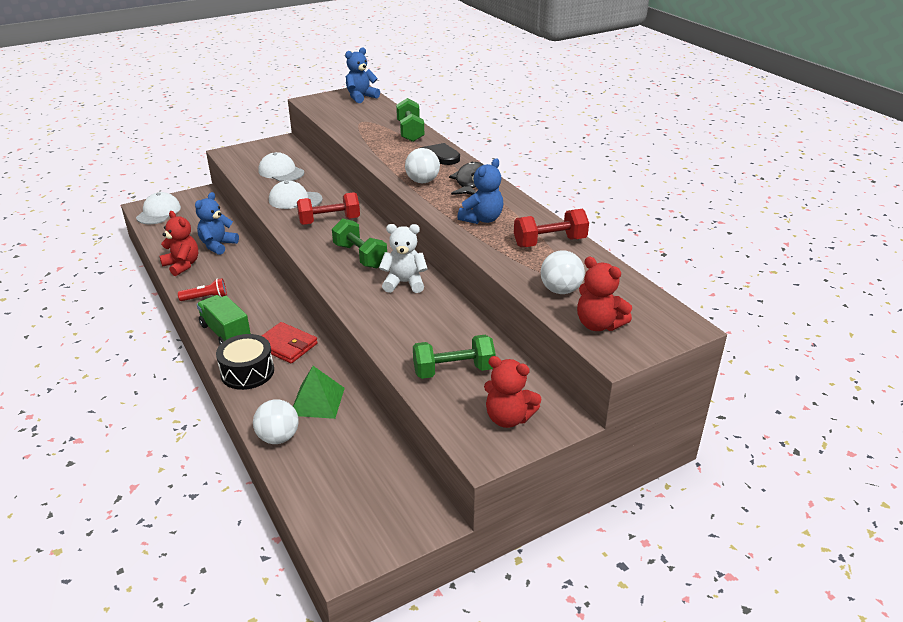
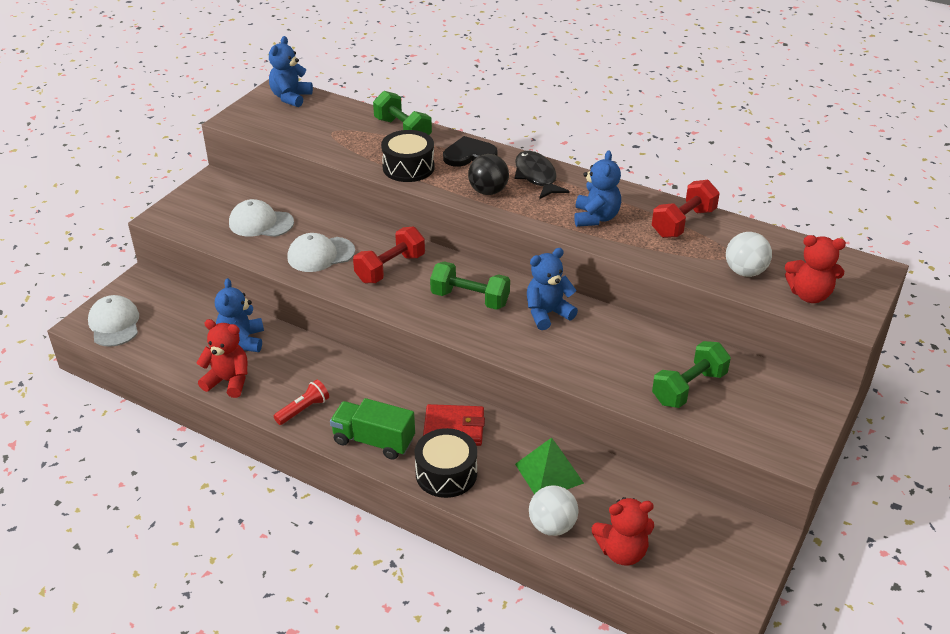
camera: 30 degrees left, 5 degrees up
white teddy bear [379,224,428,293] -> blue teddy bear [527,248,578,330]
white ball [405,148,440,183] -> black ball [468,154,509,195]
red teddy bear [484,356,542,428] -> red teddy bear moved to [592,497,654,565]
none -> black drum [381,130,435,182]

